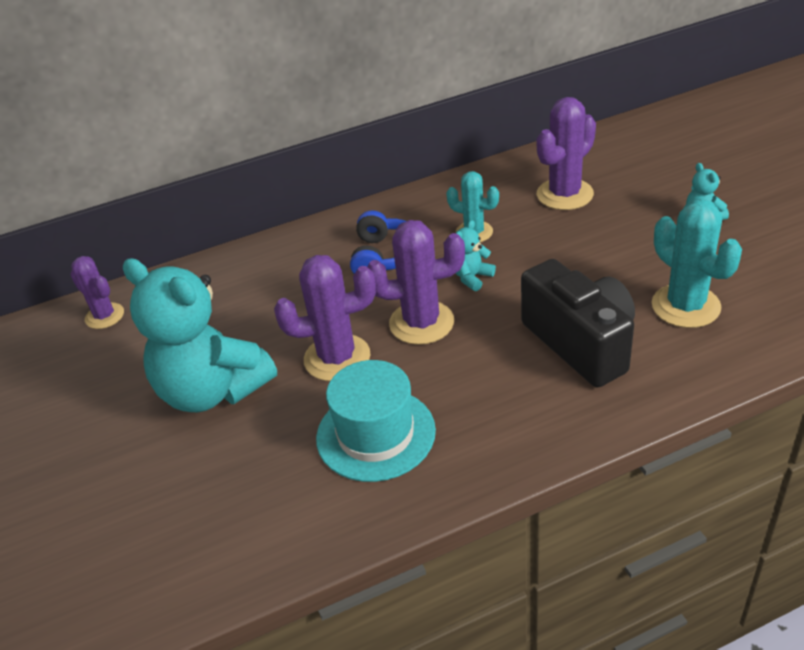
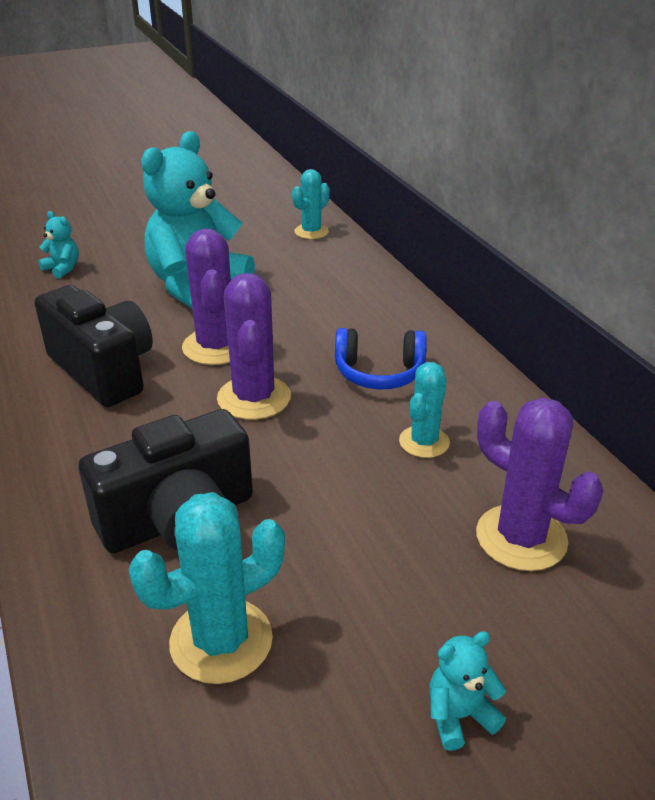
camera: 85 degrees right, 5 degrees down
purple cactus [70,256,124,329] -> turquoise cactus [292,169,330,239]
turquoise hat [316,360,436,482] -> black camera [34,285,153,407]
turquoise teddy bear [456,220,496,291] -> turquoise teddy bear moved to [38,211,79,278]

